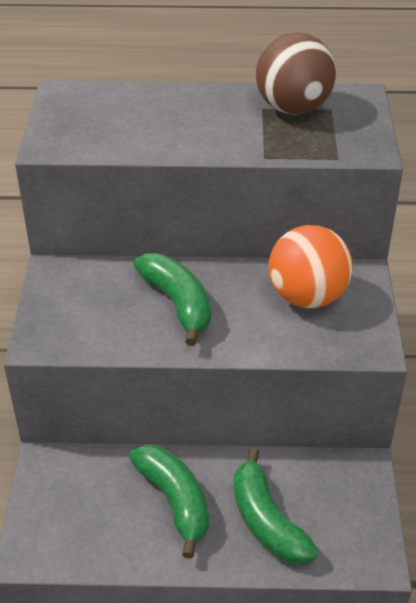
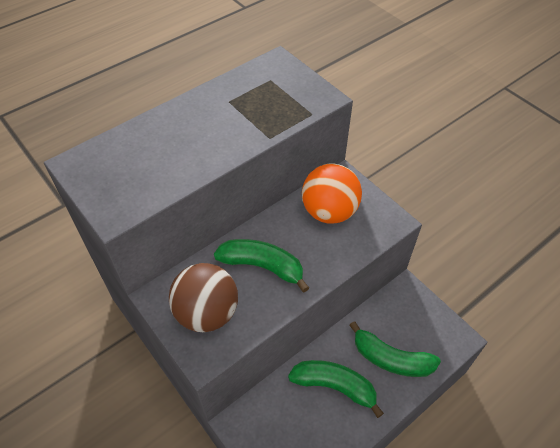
camera: 40 degrees left, 10 degrees up
brown ball [256,32,336,115] -> brown ball moved to [169,263,238,332]

